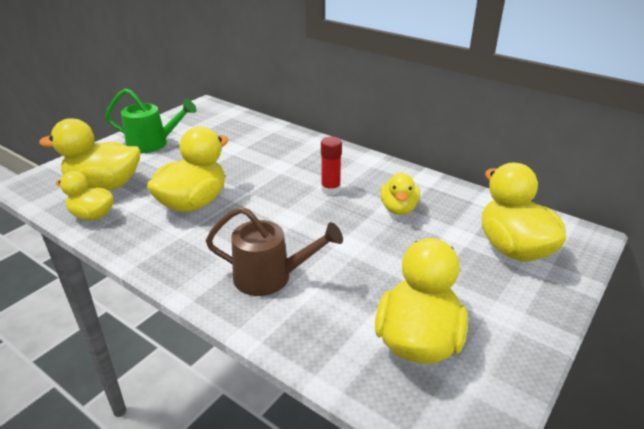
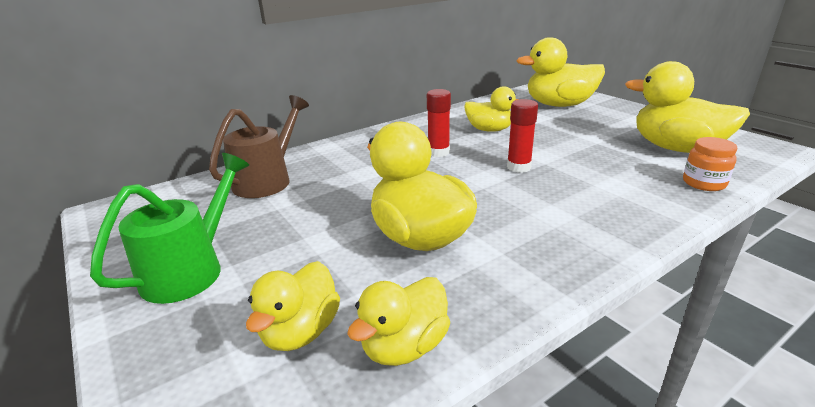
camera: 70 degrees left, 5 degrees down
yellow duck [39,118,141,190] -> yellow duck [246,261,340,351], size x0.61
brown watering can [206,207,343,296] -> brown watering can moved to [209,95,309,198]
none -> red glue stick [507,99,538,173]
none -> orange jar [683,137,738,191]

